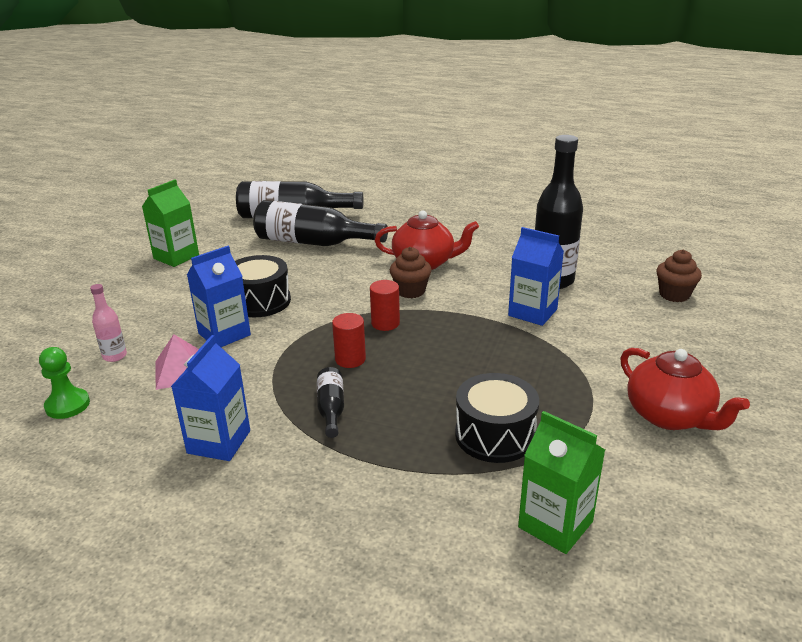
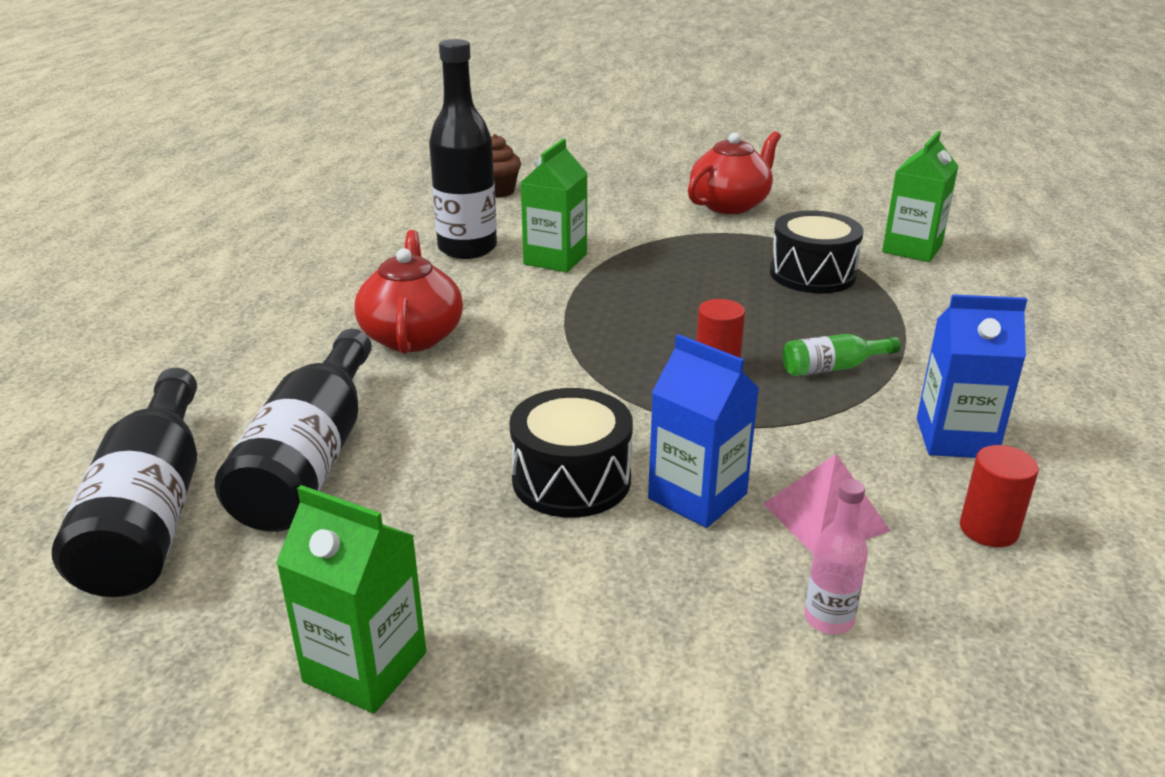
camera: 100 degrees left, 0 degrees up
green pawn [39,347,90,419] -> none
black bottle [317,367,344,438] -> green bottle [782,334,901,376]
red cylinder [370,280,400,331] -> red cylinder moved to [960,445,1039,547]
brown cupcake [390,247,432,298] -> none
blue carton [508,227,564,326] -> green carton [520,139,588,272]

